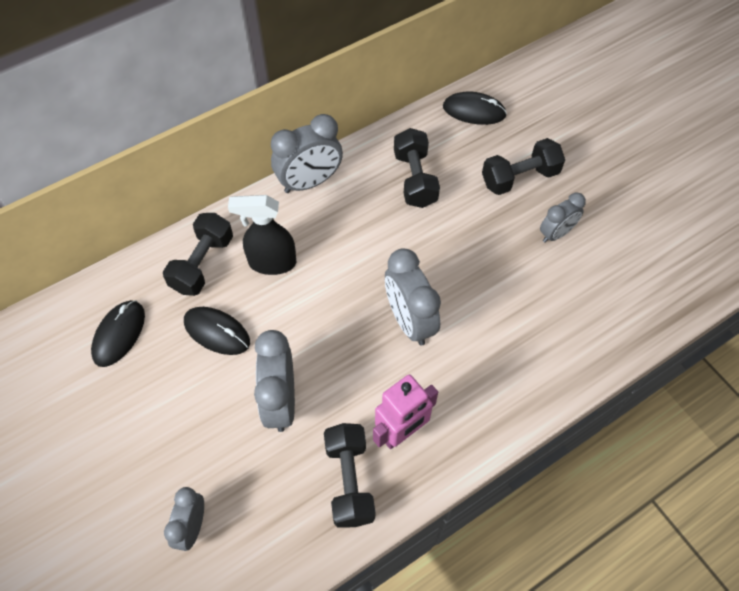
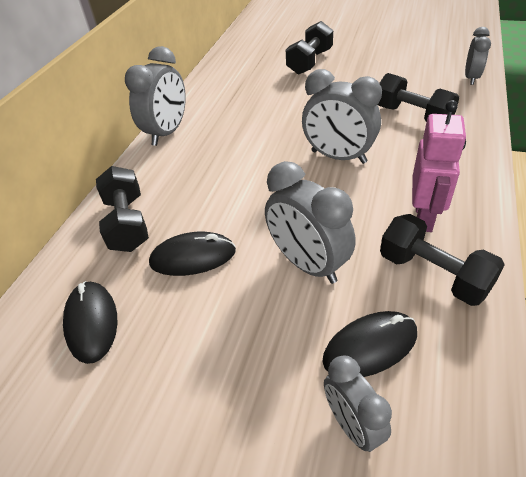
camera: 35 degrees left, 15 degrees down
black spray bottle [228,195,296,275] -> none
black dumbbell [394,128,440,208] -> black dumbbell moved to [378,73,460,122]
black mouse [443,92,507,125] -> black mouse moved to [322,311,417,377]
grey clock [540,193,586,243] -> grey clock moved to [465,27,491,85]

